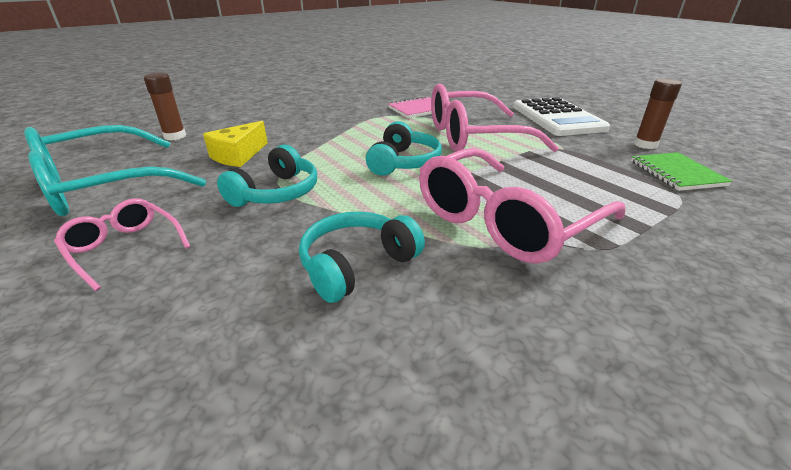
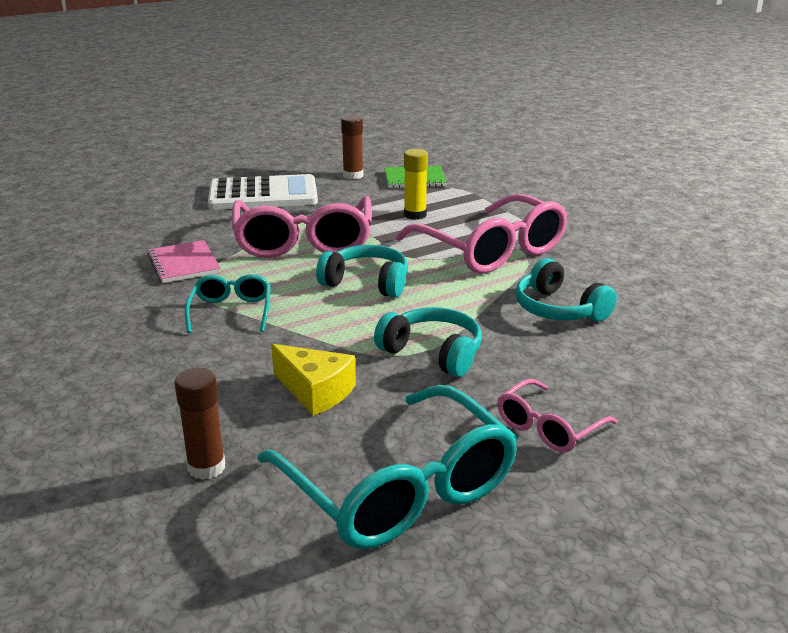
camera: 85 degrees left, 5 degrees down
none -> turquoise glasses [185,274,271,333]
none -> yellow glue stick [404,149,428,220]

